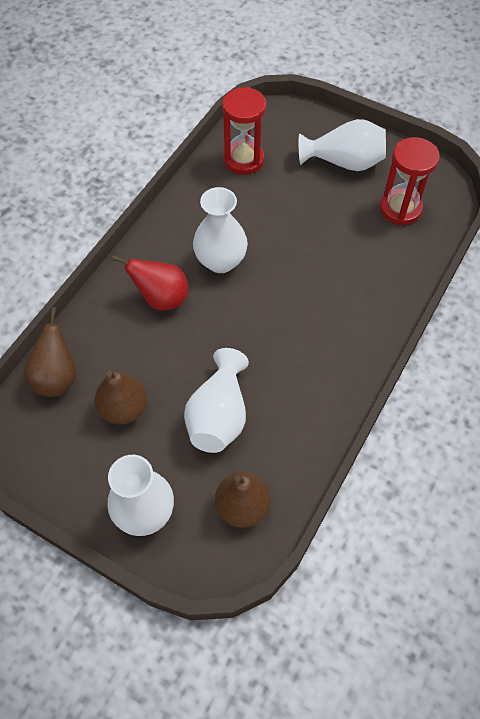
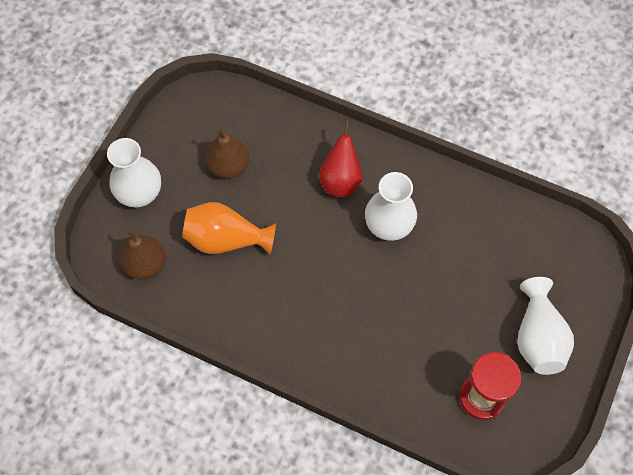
camera: 85 degrees right, 5 degrees up
brown pear [23,307,76,397] -> none
white vase [184,348,249,453] -> orange vase [182,202,276,255]
red hourglass [222,87,266,175] -> none

